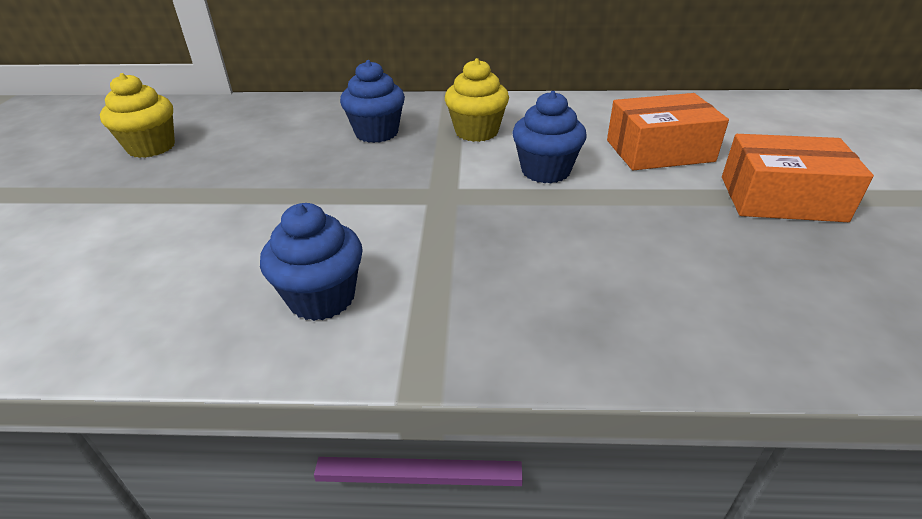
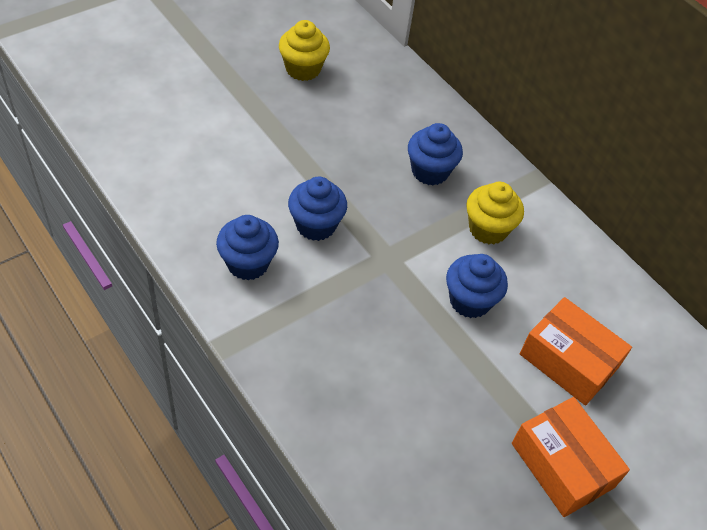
camera: 45 degrees right, 15 degrees up
none -> blue cupcake [288,177,347,241]

